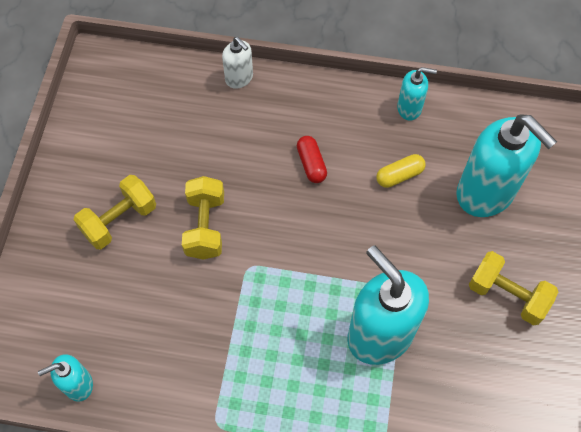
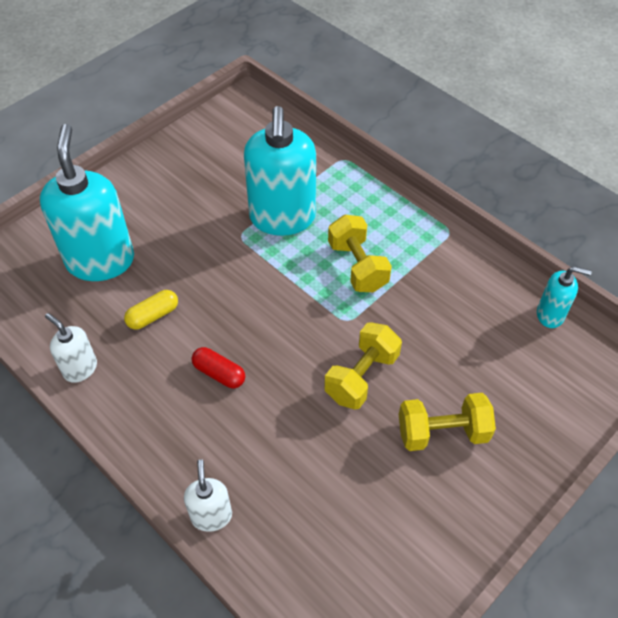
camera: 145 degrees left, 10 degrees down
red capsule [297,136,327,183] -> red capsule turned 75 degrees counterclockwise [192,347,245,388]
yellow capsule [376,154,426,188] -> yellow capsule turned 45 degrees counterclockwise [124,290,178,330]
turquoise soap dispenser [397,67,437,121] -> white soap dispenser [45,313,97,383]
yellow dumbbell [469,251,558,325] -> yellow dumbbell moved to [328,214,392,292]

